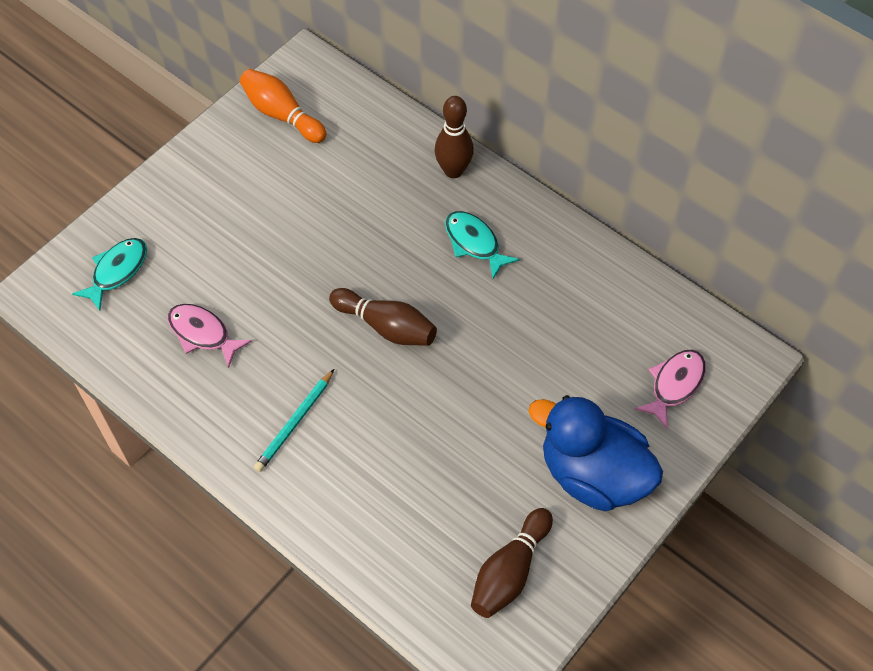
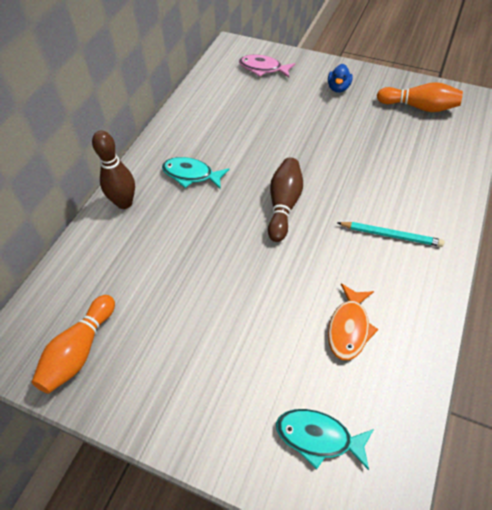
camera: 105 degrees left, 5 degrees down
pink fish [168,304,252,368] -> orange fish [328,283,378,360]
turquoise fish [445,211,520,279] -> turquoise fish turned 75 degrees clockwise [162,157,229,188]
brown bowling pin [471,508,553,618] -> orange bowling pin [377,82,463,112]
blue duck [528,395,663,511] -> blue duck [328,64,353,93], size x0.43

